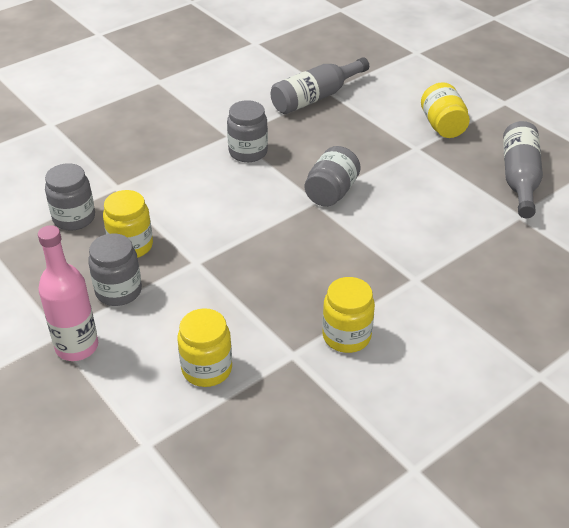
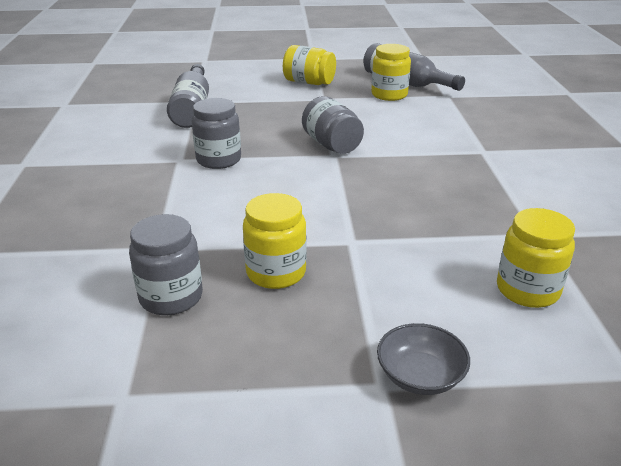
camera: 55 degrees left, 10 degrees down
pink bottle [38,225,98,361] -> grey bowl [377,323,470,395]
grey jar [88,233,142,306] -> none
yellow jar [322,277,375,353] -> yellow jar moved to [371,44,411,101]

